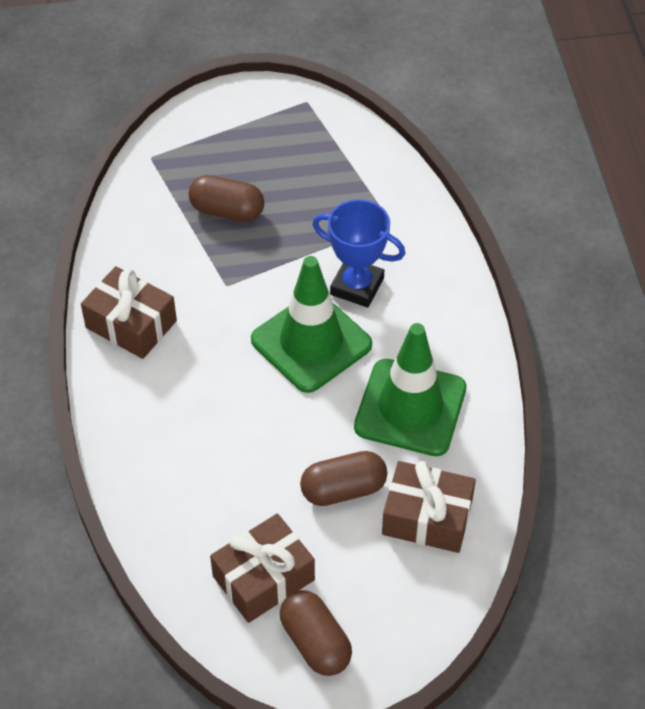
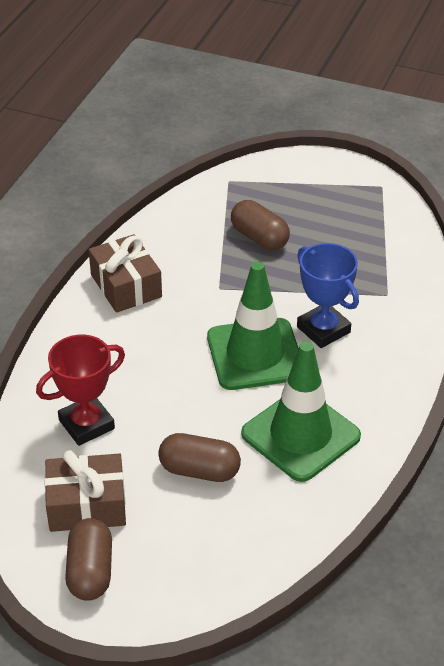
camera: 30 degrees right, 10 degrees down
brown gift [382,461,476,553] -> none
none -> red trophy [36,335,125,446]

